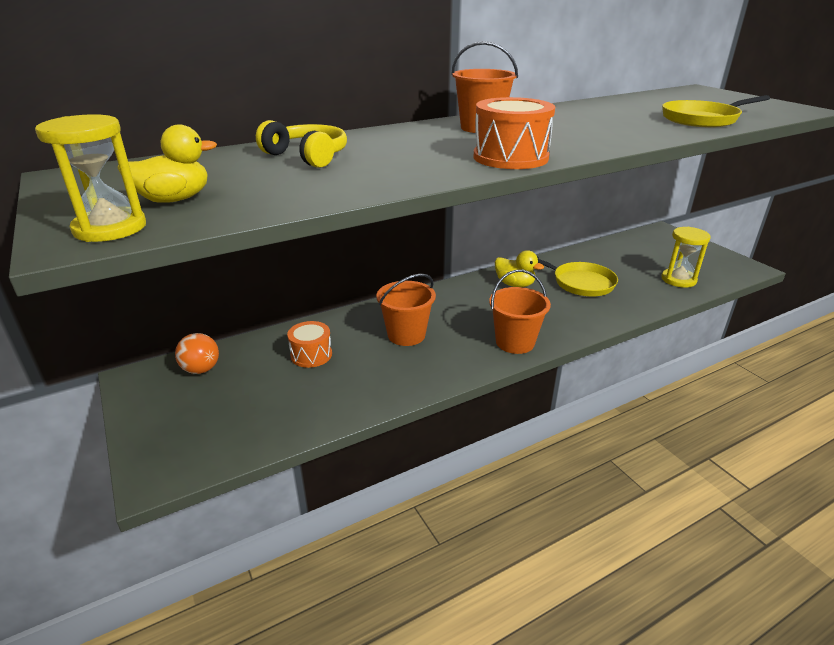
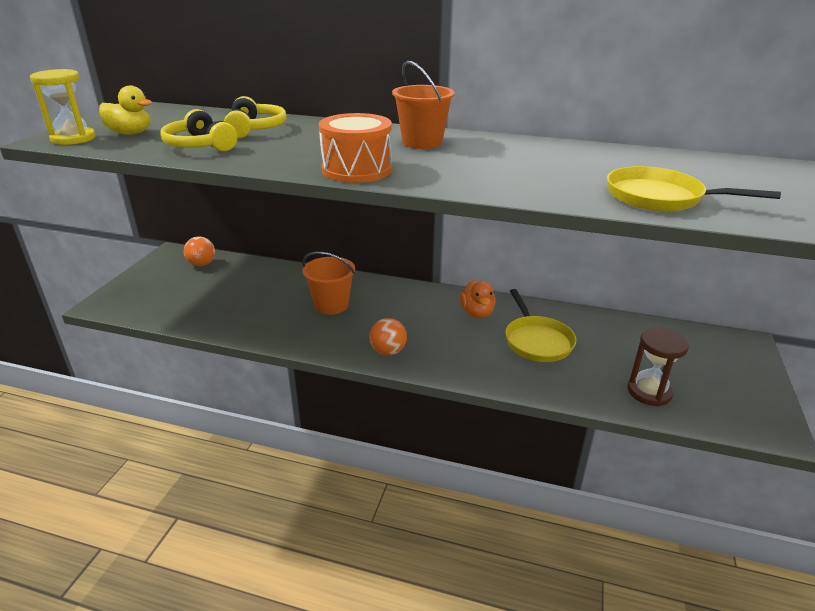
camera: 45 degrees right, 0 degrees up
orange drum [287,321,332,368] -> none
orange bucket [489,270,551,354] -> orange ball [370,318,407,355]
yellow duck [495,250,544,287] -> orange duck [459,280,496,318]
yellow hourglass [661,227,711,288] -> brown hourglass [628,328,689,406]
none -> yellow headphones [160,109,237,151]

